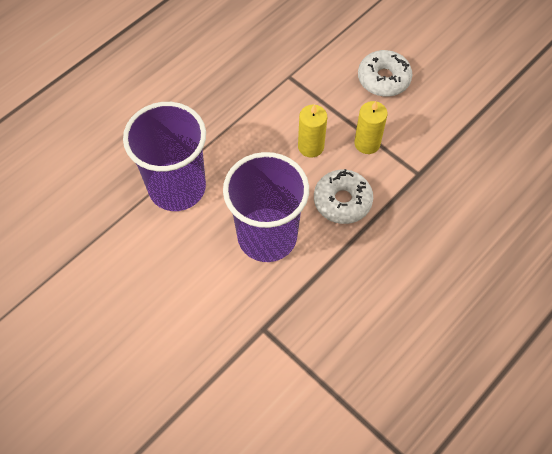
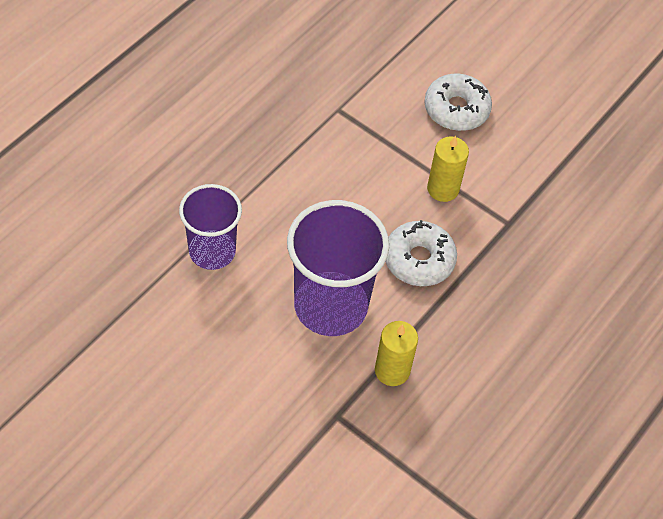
camera: 10 degrees left, 5 degrees down
purple cup [123,102,206,211] -> purple cup [179,184,242,270], size x0.64
yellow candle [298,104,327,157] -> yellow candle moved to [375,321,418,386]

